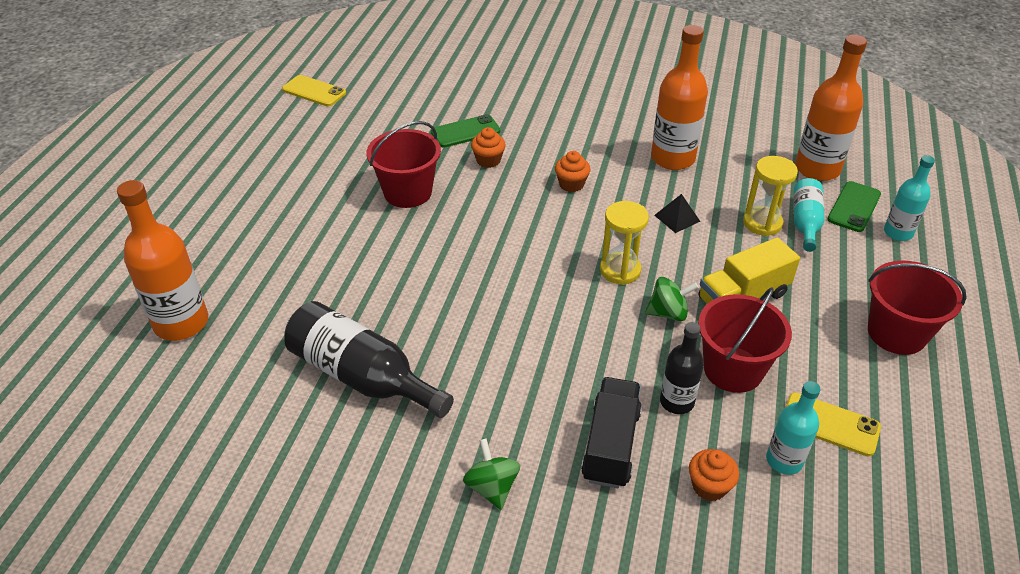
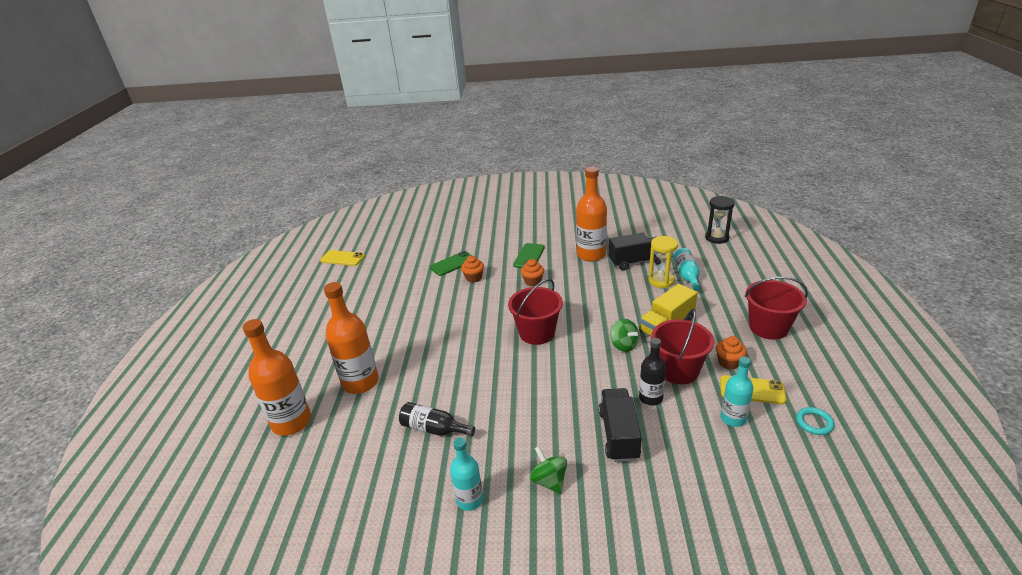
camera: 10 degrees left, 10 degrees down
black bottle [284,301,454,418] -> black bottle [399,402,475,437], size x0.59
red bucket [366,121,441,208] -> red bucket moved to [508,279,563,345]
yellow hourglass [600,201,649,285] -> none
green spinning top [645,277,699,321] -> green spinning top turned 75 degrees clockwise [610,319,639,352]
black pyramid [654,194,700,233] -> none
orange cupcake [689,449,739,501] -> orange cupcake moved to [716,336,747,369]
orange bottle [795,35,867,181] -> orange bottle moved to [324,282,379,394]
green phone [827,181,881,232] -> green phone moved to [513,243,545,268]
turquoise bottle [884,155,935,241] -> turquoise bottle moved to [450,438,483,511]
none -> black truck [608,233,661,270]
none -> black hourglass [705,196,735,244]
none -> turquoise ring [796,407,835,435]

